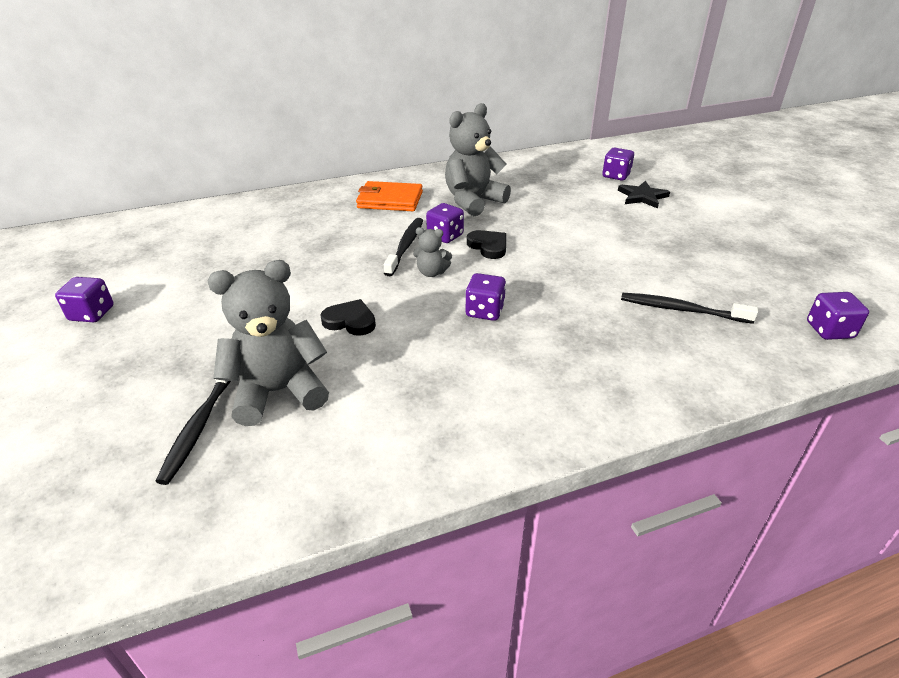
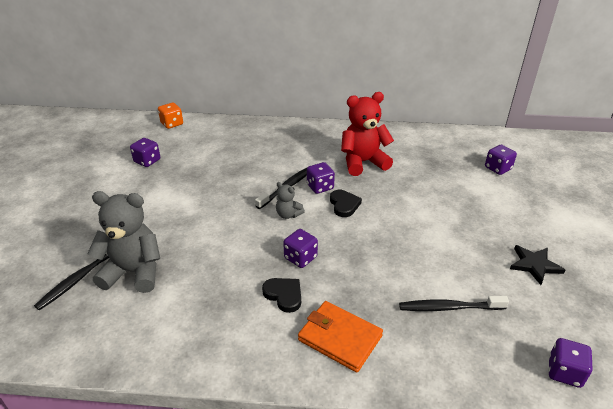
camera: 25 degrees right, 0 degrees up
purple dice [55,277,114,322] -> purple dice moved to [130,138,160,167]
black heart [320,299,376,336] -> black heart moved to [262,278,301,313]
orange wallet [356,181,423,211] -> orange wallet moved to [298,301,383,373]
grey teddy bear [445,103,511,216] -> red teddy bear [341,92,394,176]
black star [618,181,670,209] -> black star moved to [510,245,565,285]
black toothbrush [621,293,758,324] -> black toothbrush turned 45 degrees counterclockwise [399,296,509,311]
none -> orange dice [158,103,183,129]

